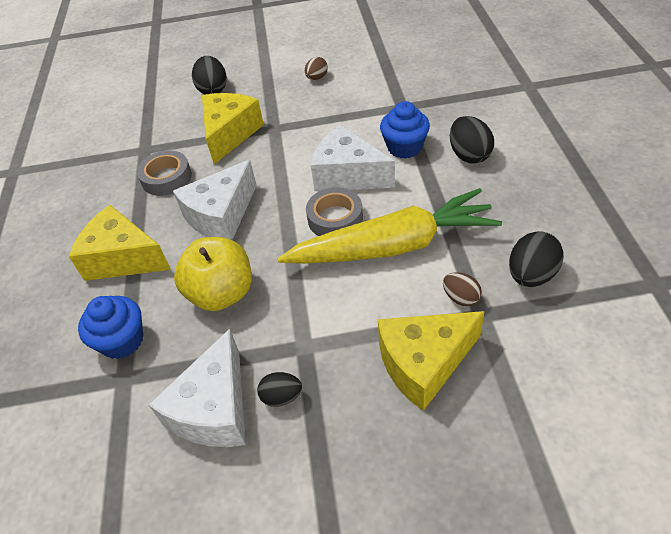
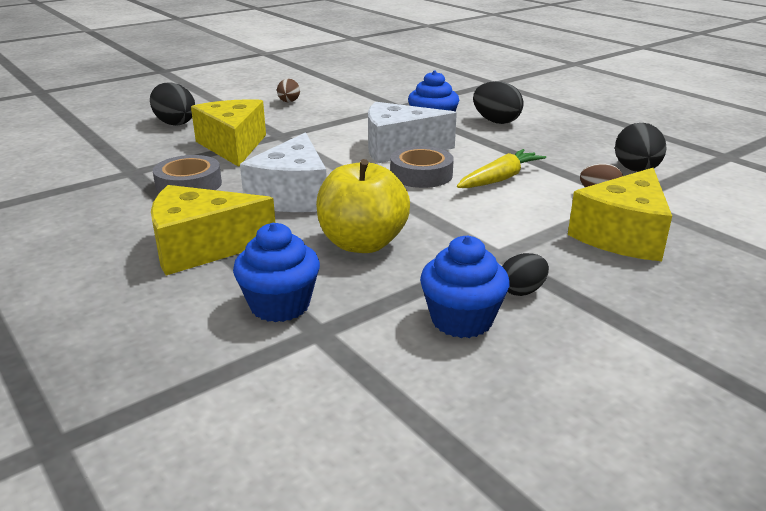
camera: 35 degrees left, 20 degrees down
white cheese [149,329,246,447] -> blue cupcake [420,236,509,338]
yellow carrot [278,188,502,264] -> yellow carrot [457,149,546,188], size x0.52

